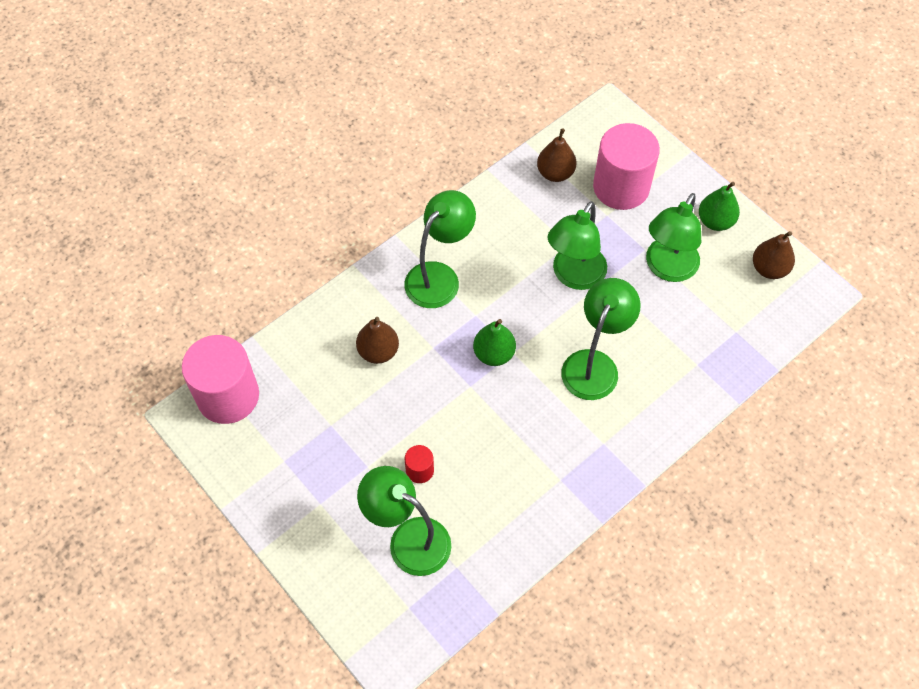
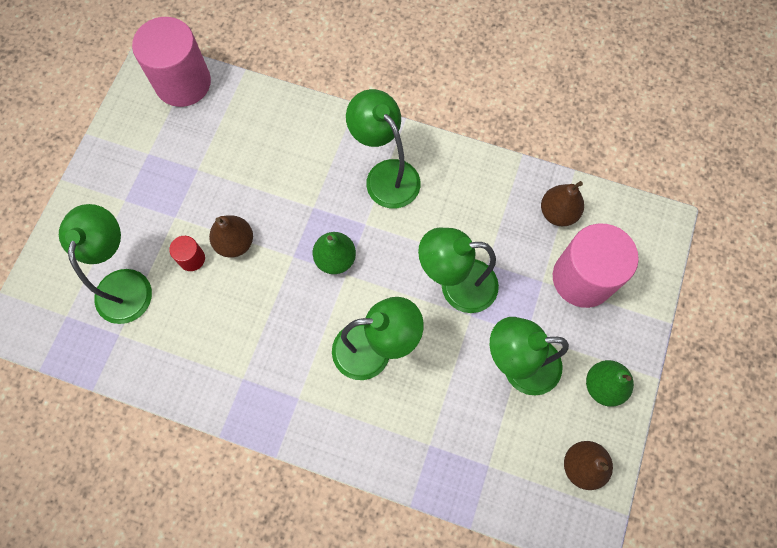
camera: 60 degrees right, 10 degrees up
brown pear [356,317,399,364] -> brown pear moved to [209,215,253,258]
green lamp [404,190,476,308] -> green lamp turned 135 degrees counterclockwise [346,89,421,208]

